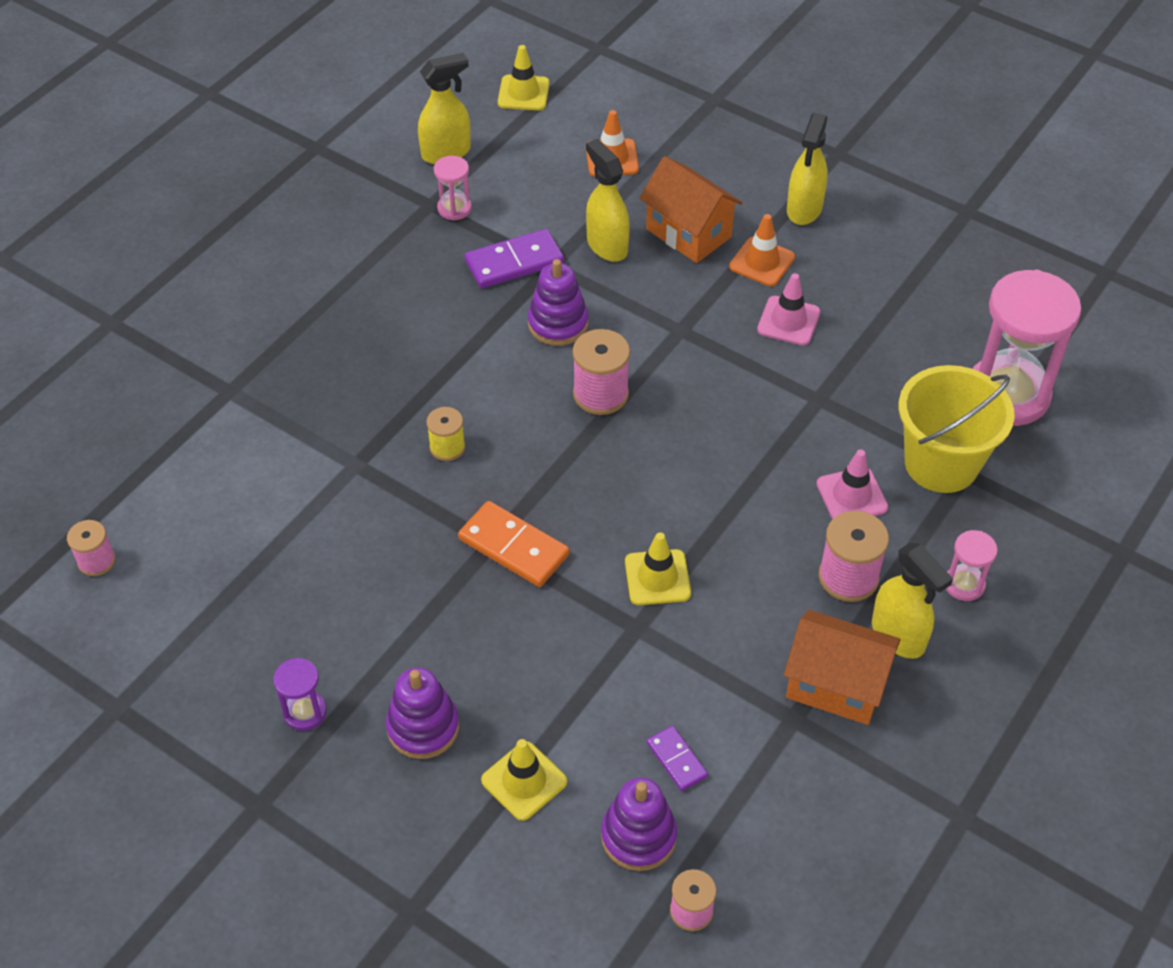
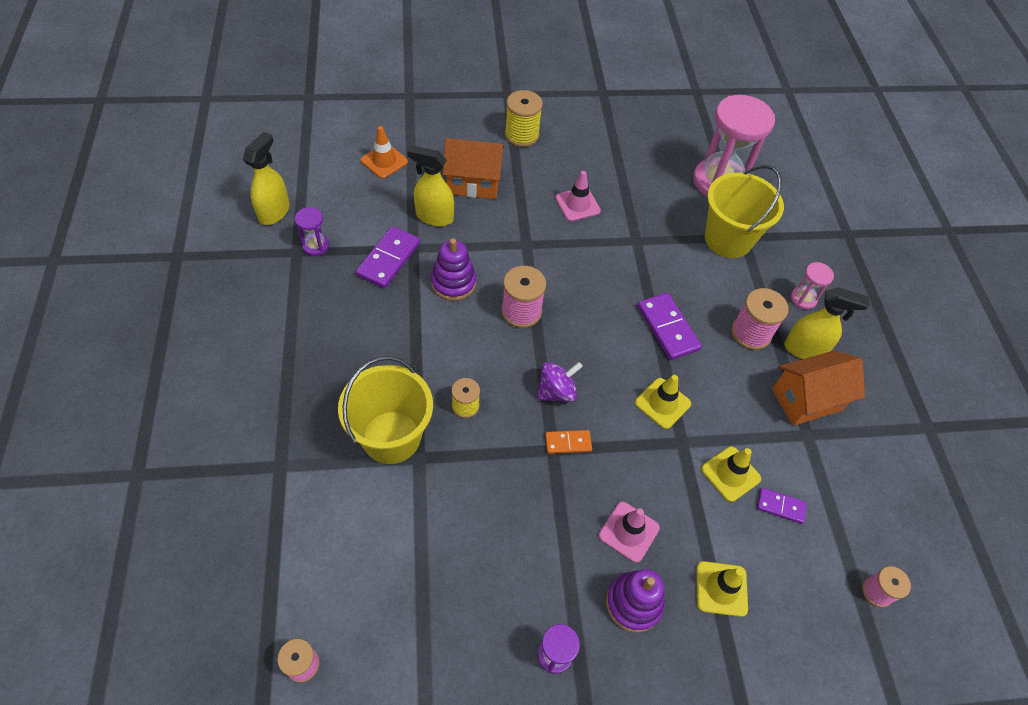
camera: 45 degrees left, 5 degrees up
pink hourglass [434,156,472,221] -> purple hourglass [295,207,329,256]
orange domino [458,501,570,587] -> orange domino [545,430,592,454], size x0.58
yellow traffic cone [498,45,550,110] -> yellow traffic cone moved to [701,446,761,502]
purple stacking toy [601,777,677,871] -> none
orange traffic cone [729,214,795,286] -> none
yellow spray bottle [787,113,828,225] -> yellow spool [505,90,543,147]
pink traffic cone [816,449,888,520] -> pink traffic cone moved to [599,502,660,563]
none -> yellow bucket [338,356,433,464]
none -> purple spinning top [537,362,583,402]
none -> purple domino [638,293,702,360]

